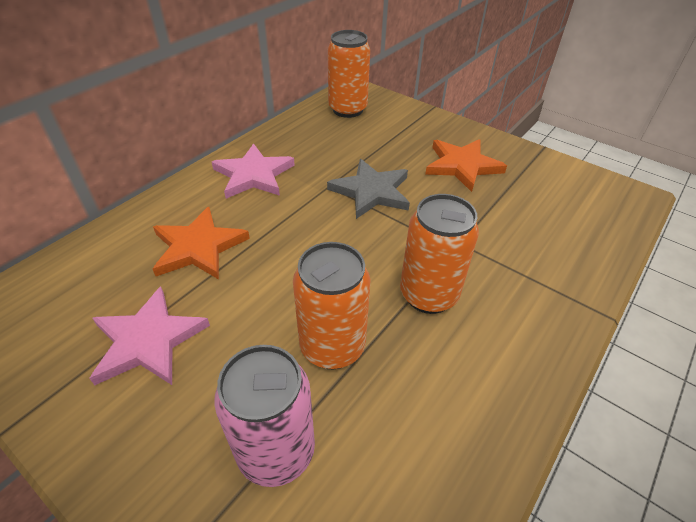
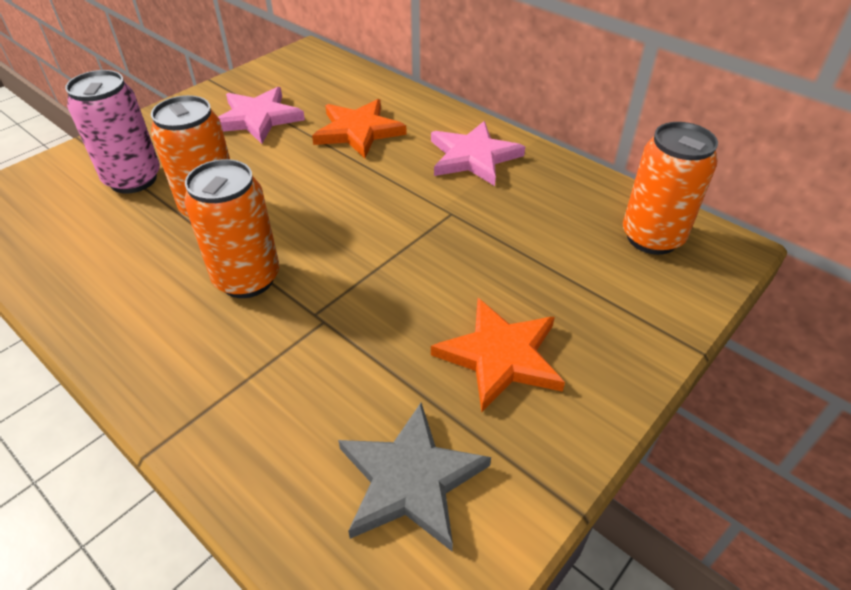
camera: 95 degrees right, 0 degrees up
grey star [327,159,410,219] -> grey star moved to [338,403,491,551]

